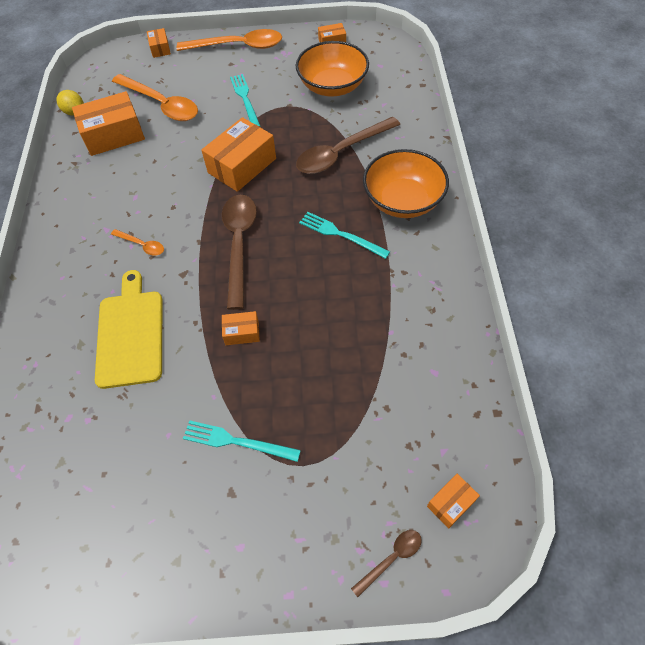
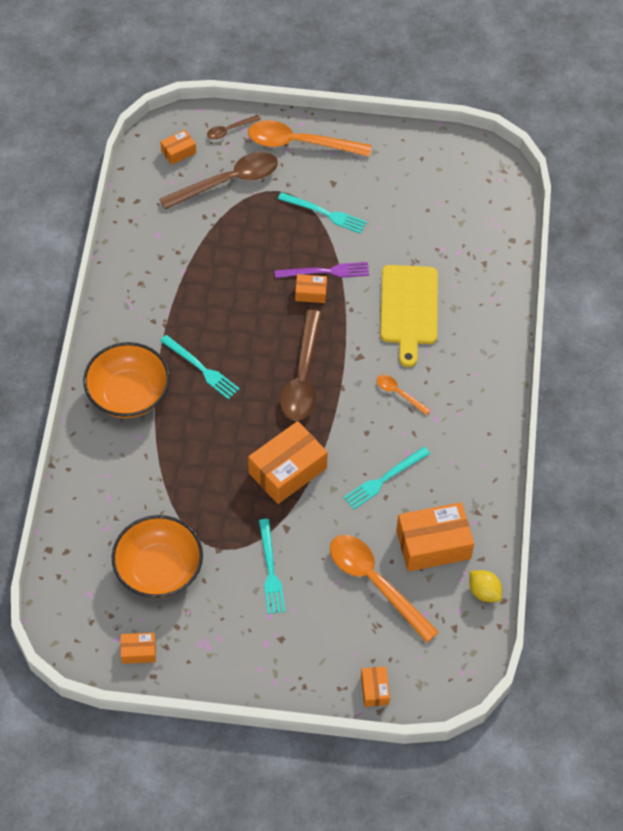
camera: 175 degrees left, 0 degrees up
orange spoon [177,29,282,51] -> orange spoon moved to [248,120,371,156]
brown spoon [296,116,400,174] -> brown spoon moved to [159,152,278,210]
none -> purple fork [275,262,369,278]
none -> turquoise fork [343,447,430,510]

